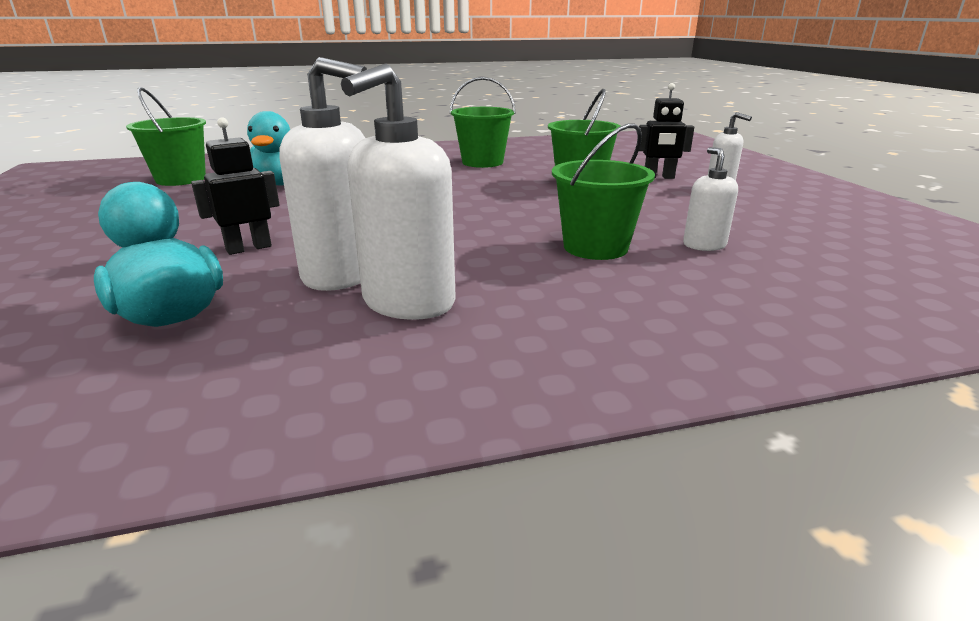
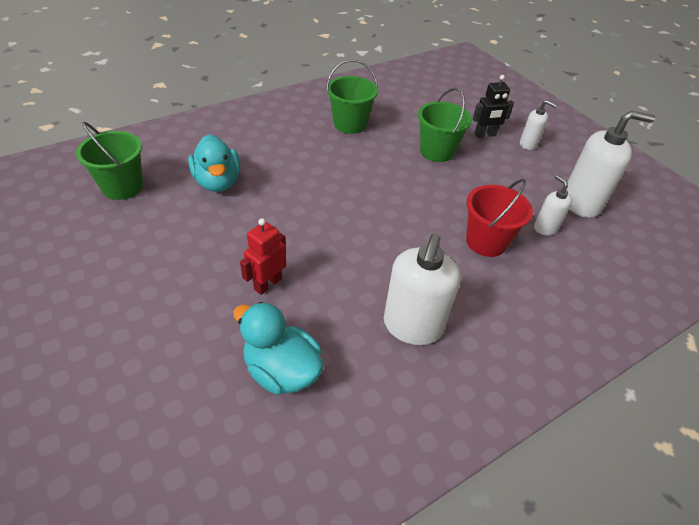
camera: 20 degrees left, 20 degrees up
black robot [191,118,280,255] -> red robot [240,218,286,295]
white soap dispenser [279,57,367,291] -> white soap dispenser moved to [566,110,655,218]
green bucket [552,123,655,260] -> red bucket [466,179,533,257]

